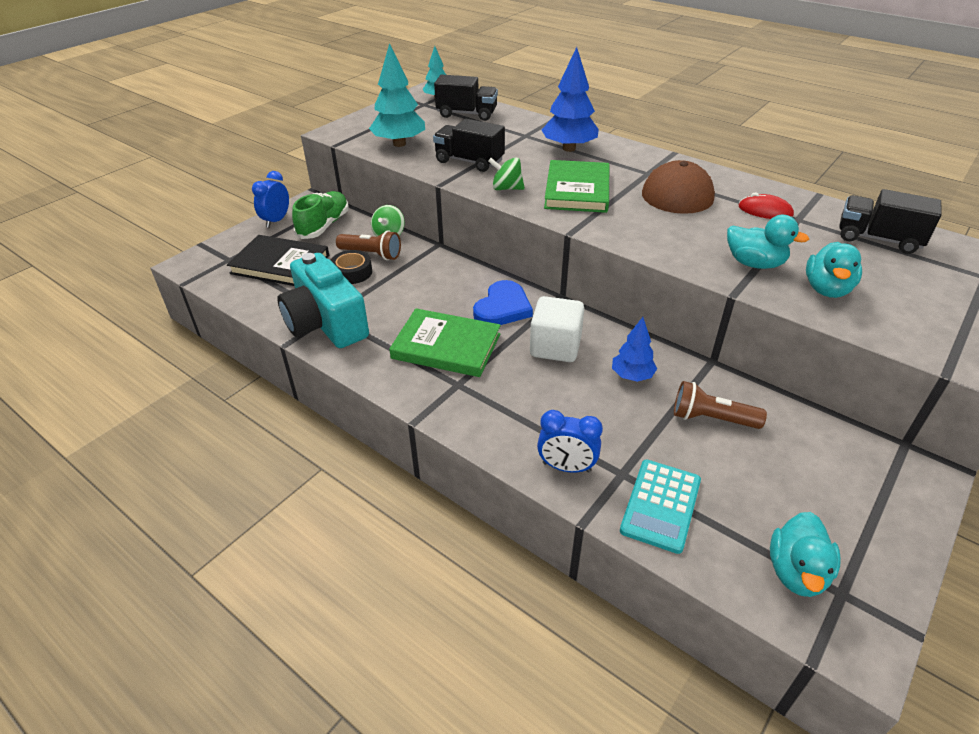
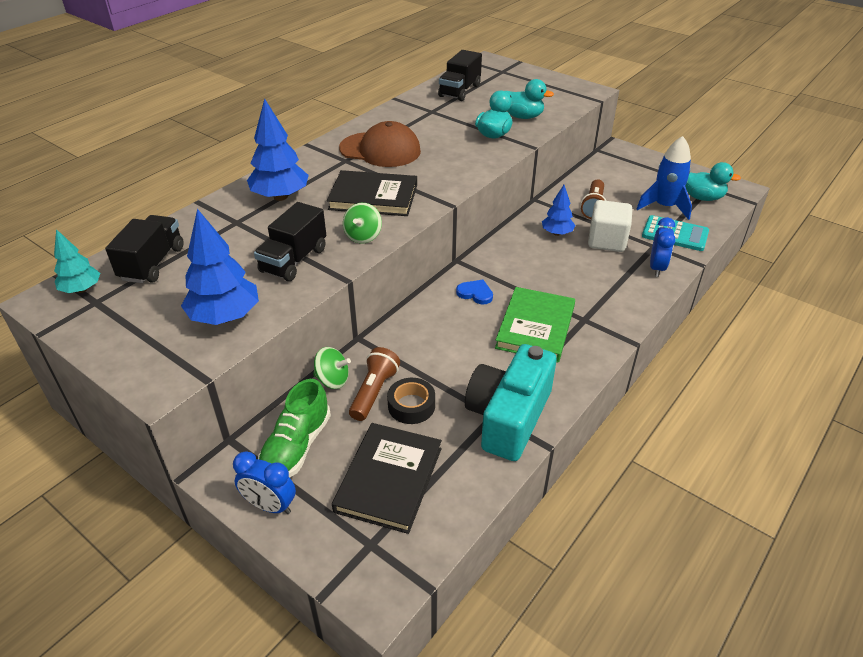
camera: 90 degrees left, 0 degrees up
turquoise camera [277,253,369,348] -> turquoise camera turned 150 degrees clockwise [465,344,557,461]
green shoe [292,191,349,239] -> green shoe turned 90 degrees counterclockwise [258,379,331,478]
turquoise tree [369,43,425,147] -> blue tree [181,209,259,325]
blue heart [473,280,533,325] -> blue heart [456,280,493,305], size x0.60
white cube [530,296,585,362] -> white cube moved to [588,200,633,252]
green book [544,160,609,213] -> black book [327,170,417,216]
red mouse [739,193,794,219] -> none
none -> blue rocket [637,136,692,220]

